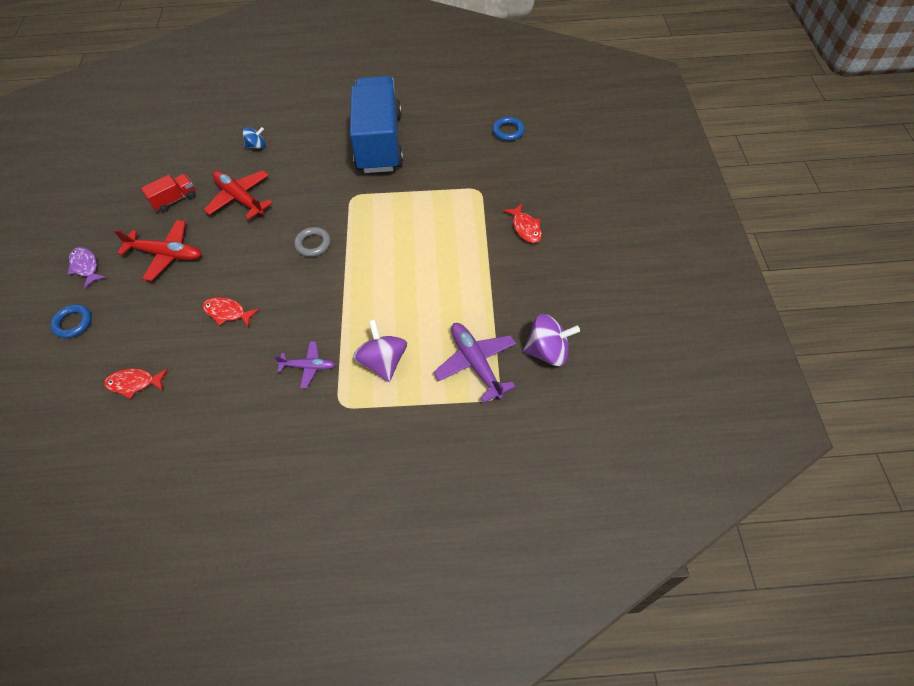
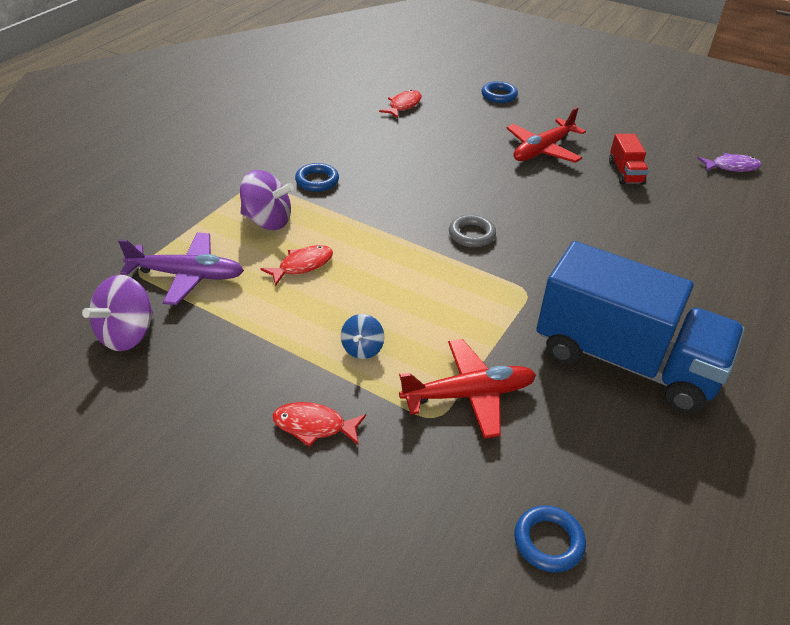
camera: 120 degrees right, 15 degrees down
purple fish [68,247,106,288] -> purple fish moved to [697,153,762,172]
red fish [202,297,260,327] -> red fish moved to [260,245,333,286]
red plane [204,170,273,220] -> red plane moved to [399,339,536,439]
blue spinning top [242,127,265,149] -> blue spinning top moved to [341,314,385,359]
purple plane [274,341,335,388] -> blue ring [295,163,339,192]

